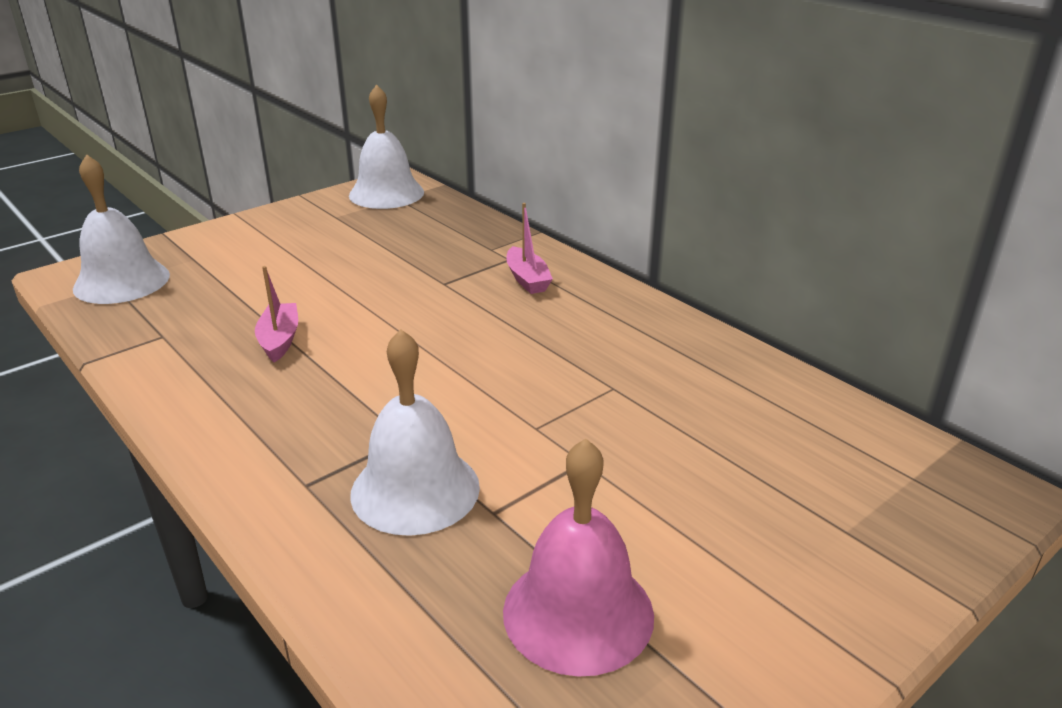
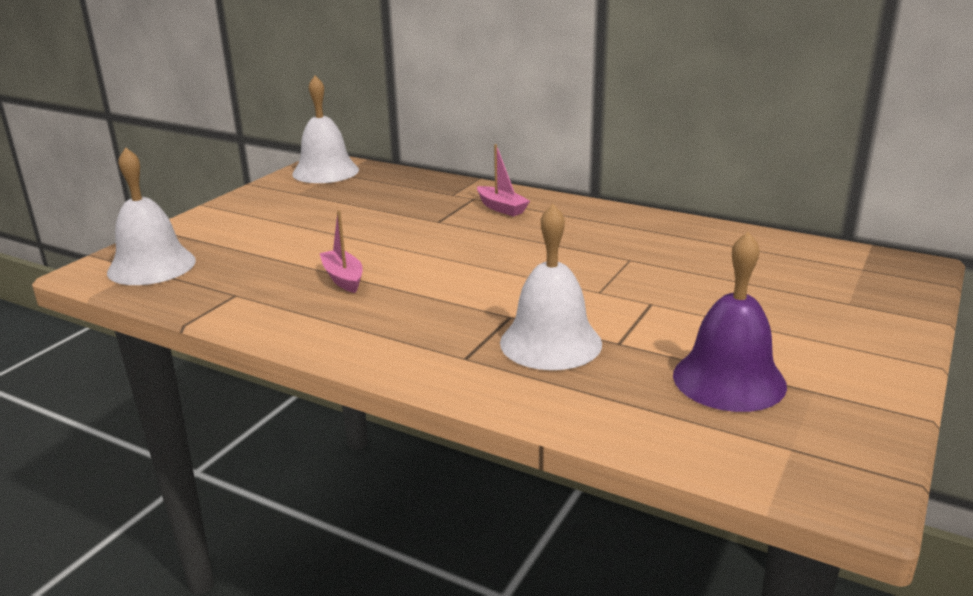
camera: 20 degrees left, 5 degrees down
pink bell [503,438,654,677] -> purple bell [673,232,787,412]

